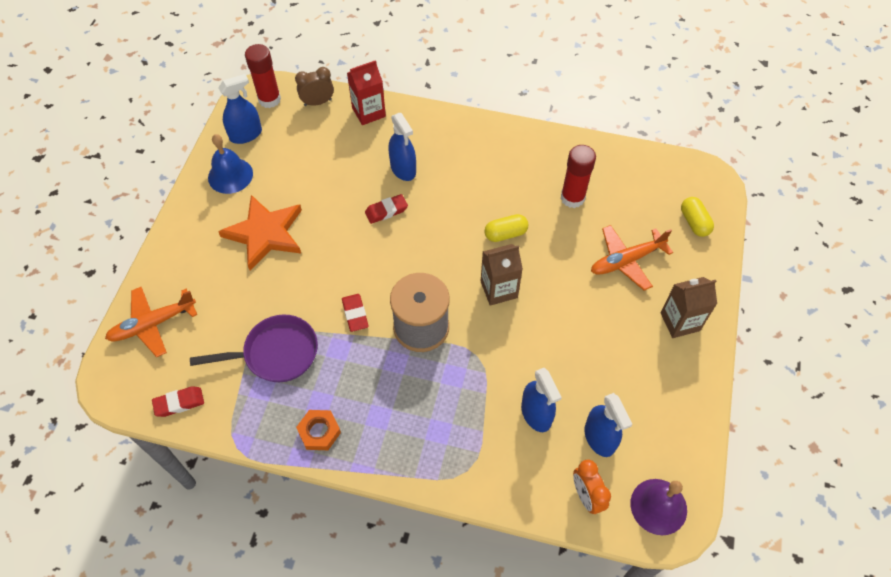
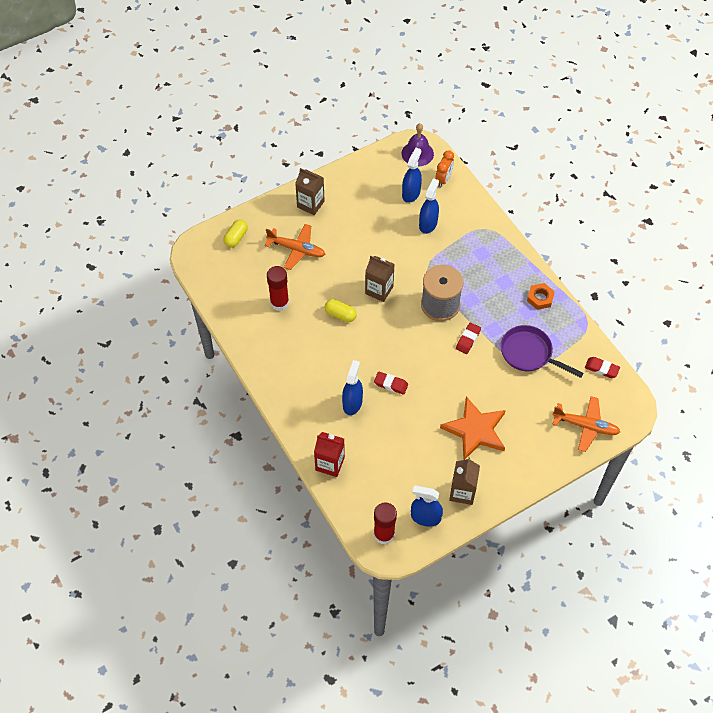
camera: 135 degrees left, 0 degrees up
blue bell [208,134,253,194] -> brown carton [449,457,480,505]
brown clock [295,67,334,106] -> none

